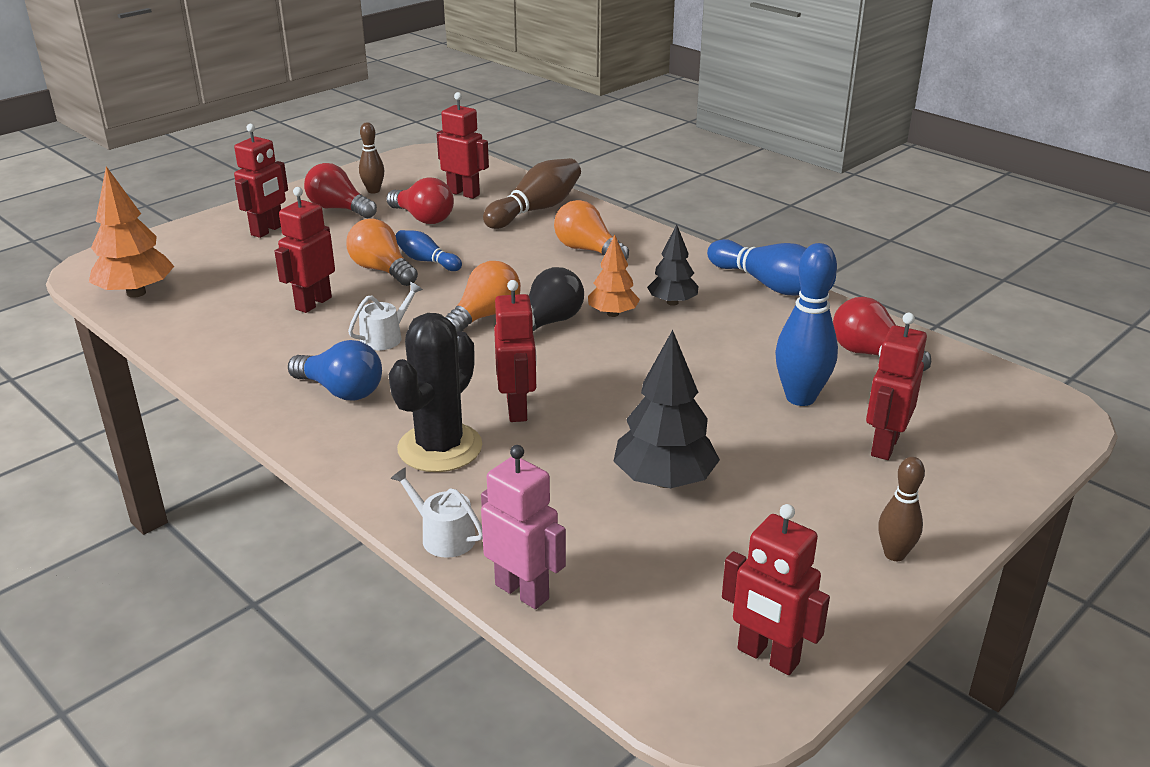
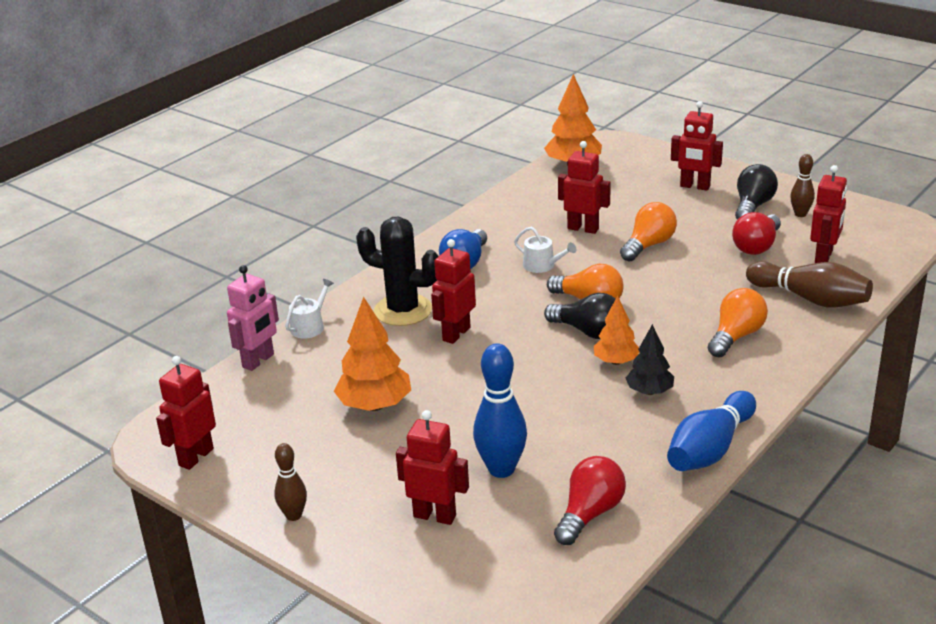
camera: 85 degrees right, 0 degrees up
red light bulb [304,163,377,218] -> black light bulb [735,164,778,220]
blue bowling pin [395,230,462,271] -> none
red robot [494,280,537,422] -> red robot turned 135 degrees clockwise [431,239,476,344]
black tree [614,330,720,488] -> orange tree [334,297,411,411]

